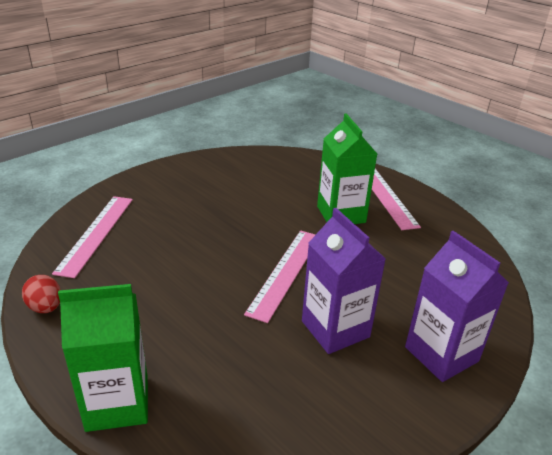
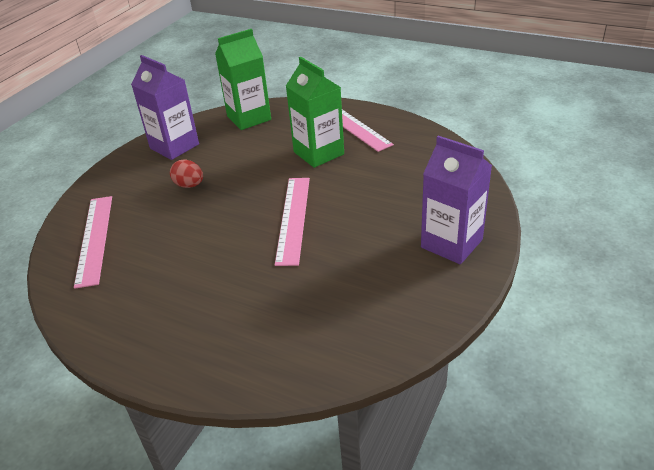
camera: 15 degrees left, 5 degrees up
red egg [22,275,61,313] -> red egg moved to [170,159,203,188]
green carton [58,284,148,432] -> green carton moved to [215,29,271,130]
purple carton [302,208,386,354] -> purple carton moved to [131,55,199,160]

